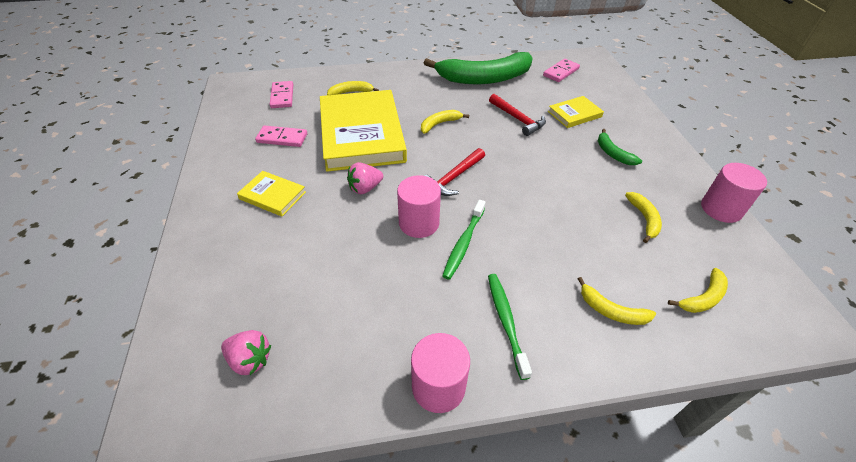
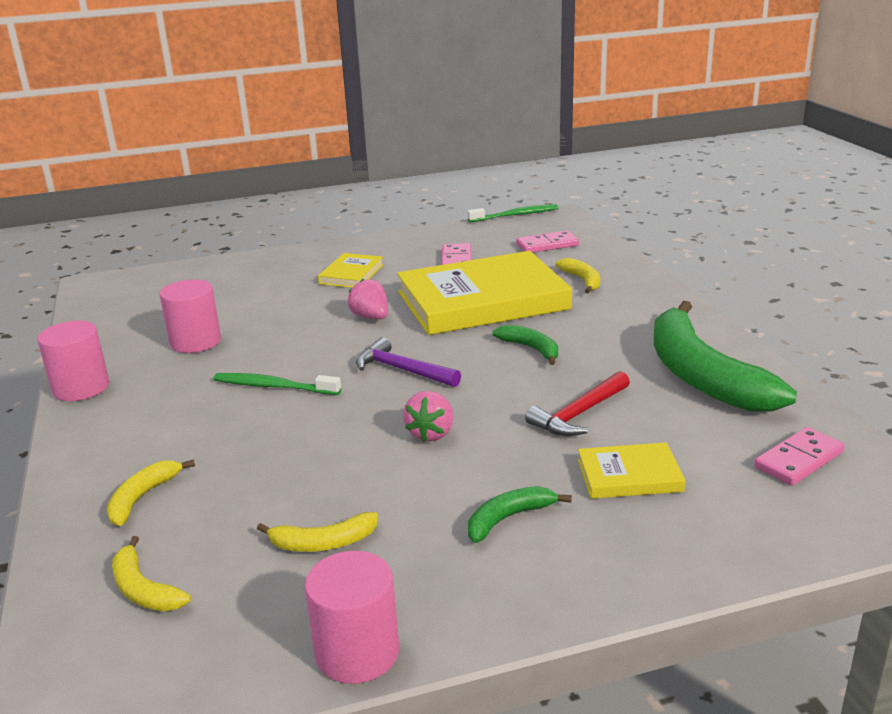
camera: 85 degrees right, 20 degrees down
pink strawberry [221,330,271,375] -> pink strawberry moved to [403,391,454,442]
pink cylinder [397,175,441,238] -> pink cylinder moved to [160,280,221,353]
yellow banana [421,110,469,134] -> green banana [492,325,558,365]
red hammer [424,148,485,196] -> purple hammer [356,337,461,387]
green toothbrush [488,274,532,380] -> green toothbrush moved to [467,204,558,222]
pink domino [543,59,580,82] -> pink domino turned 75 degrees counterclockwise [754,427,844,486]
yellow book [548,96,604,128] -> yellow book turned 60 degrees counterclockwise [578,442,685,499]

